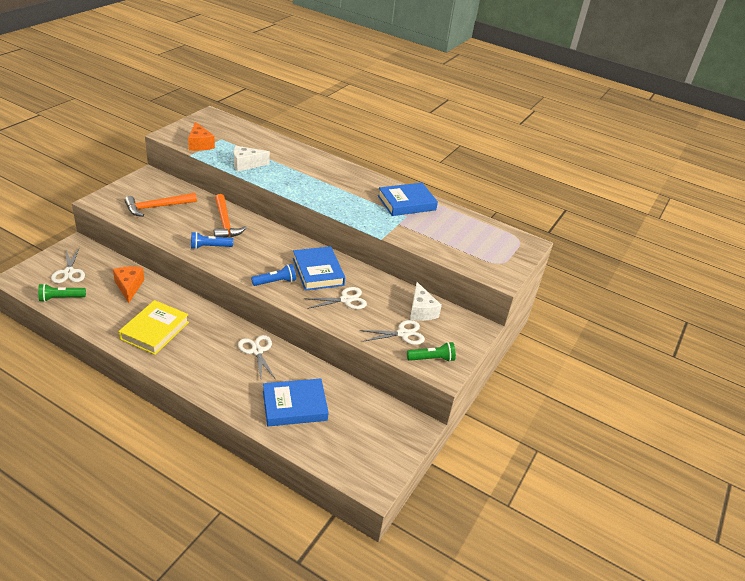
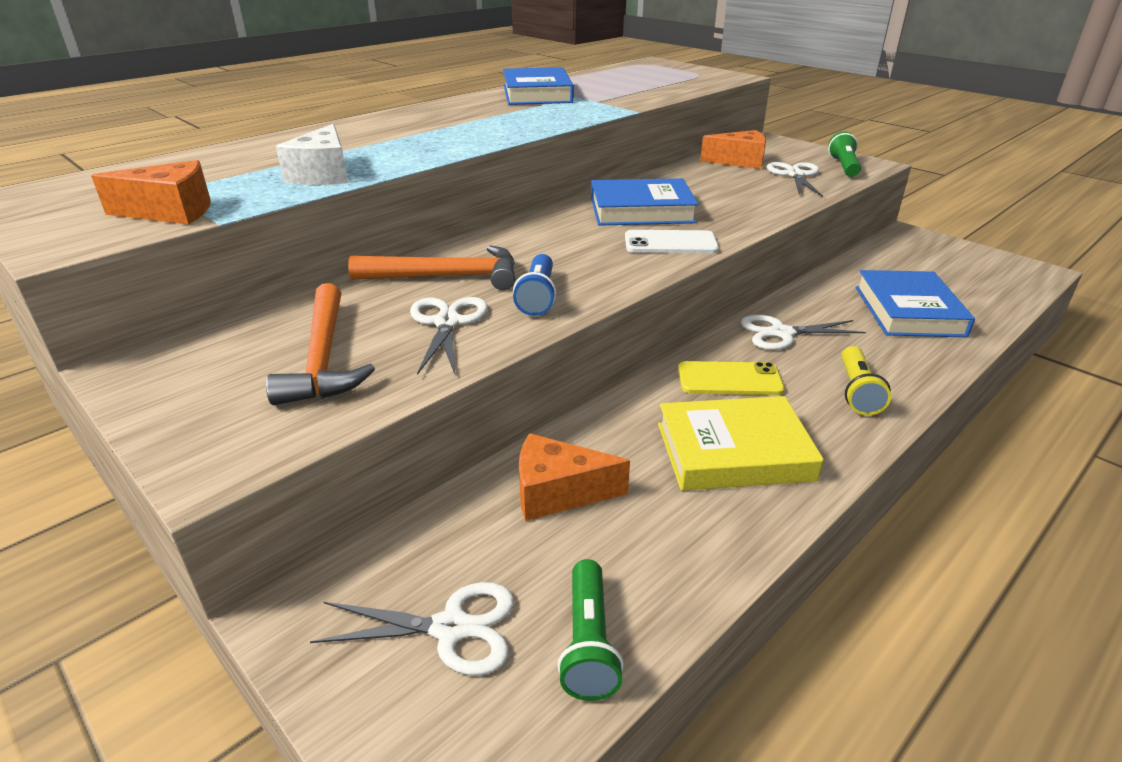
camera: 70 degrees left, 5 degrees down
yellow book [119,300,189,355] -> yellow book turned 45 degrees counterclockwise [658,396,824,491]
blue flashlight [251,264,296,286] -> white phone [625,230,719,253]
white scissors [304,287,367,309] -> white scissors moved to [410,297,488,375]
white cheese [410,282,442,321] -> orange cheese [700,130,766,169]
none -> yellow phone [678,361,785,395]
none -> yellow flashlight [841,346,891,415]

